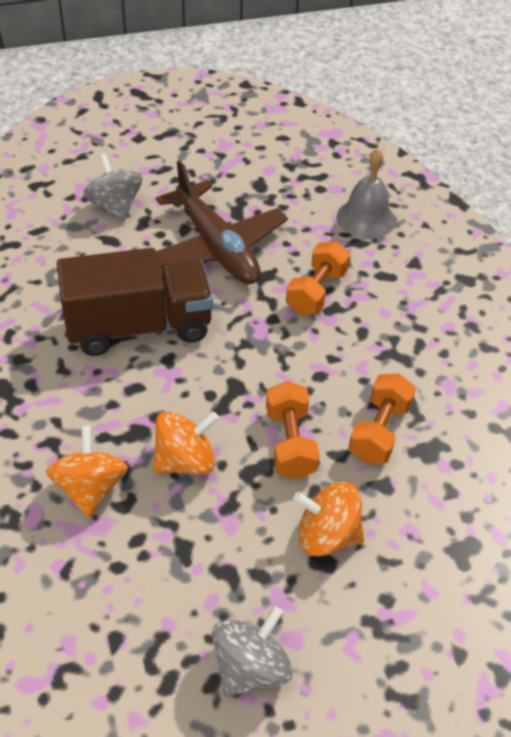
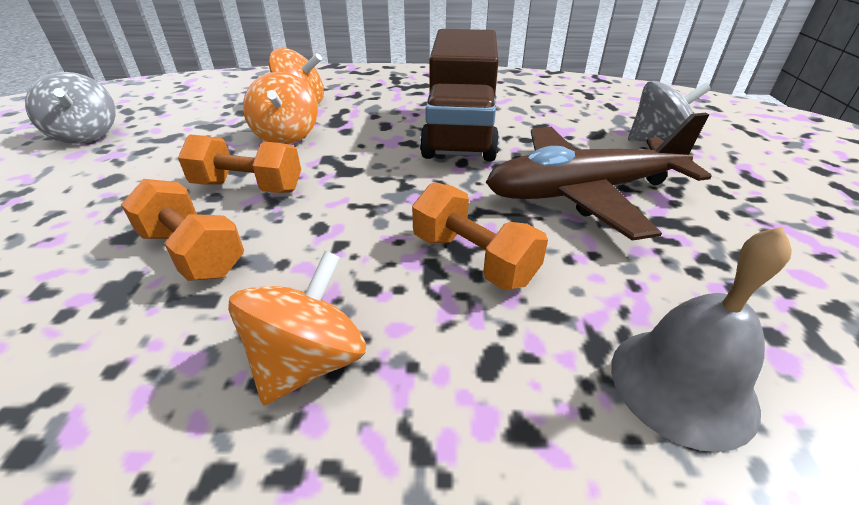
camera: 110 degrees right, 10 degrees down
orange spinning top [293,482,364,556] -> orange spinning top moved to [228,251,366,405]

